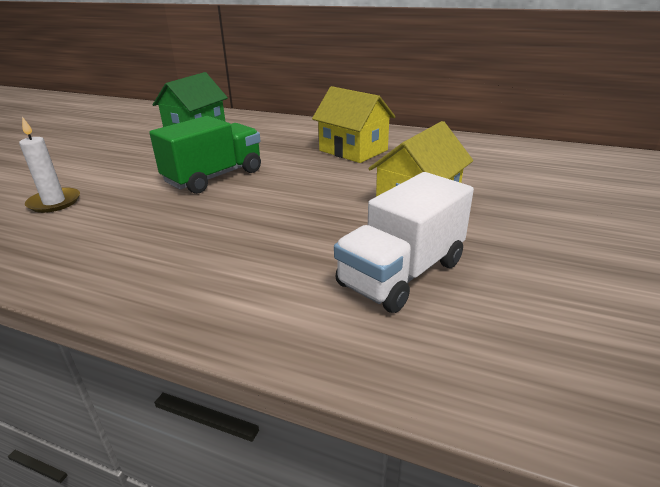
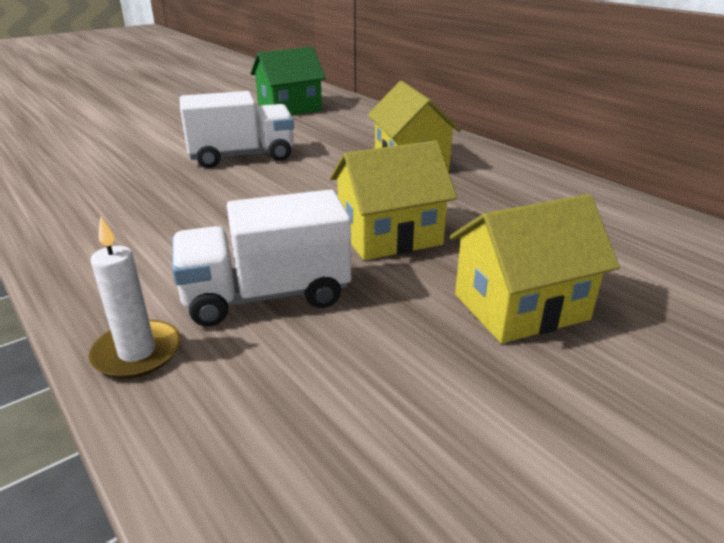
camera: 30 degrees right, 0 degrees up
white candle [19,117,80,213] -> white candle moved to [89,217,181,379]
green truck [149,116,261,194] -> white truck [180,91,294,168]
none -> yellow house [450,194,620,343]

